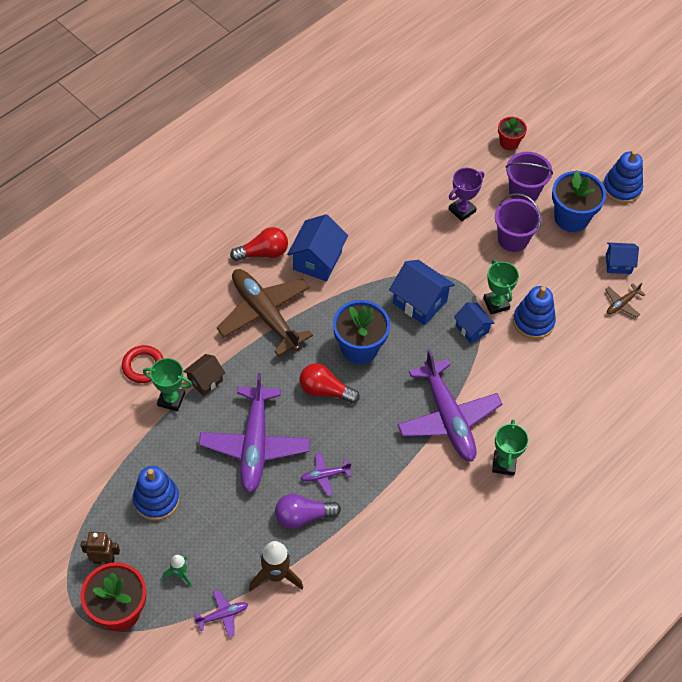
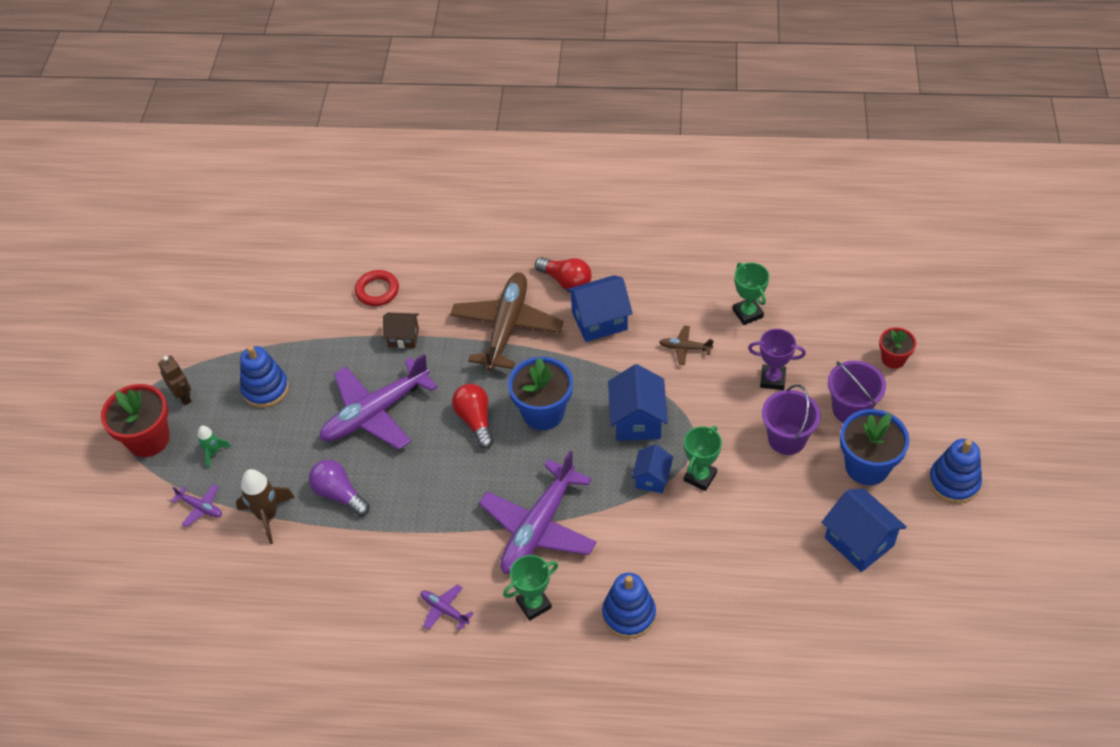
camera: 55 degrees right, 5 degrees down
green trophy [143,358,193,411] -> green trophy moved to [733,262,769,325]
purple plane [300,452,351,496] -> purple plane moved to [421,584,474,630]
blue stacking toy [513,286,556,339] -> blue stacking toy moved to [602,573,656,639]
brown plane [605,283,645,318] -> brown plane moved to [659,326,714,365]
blue house [606,242,639,274] -> blue house [822,489,907,572], size x1.63

